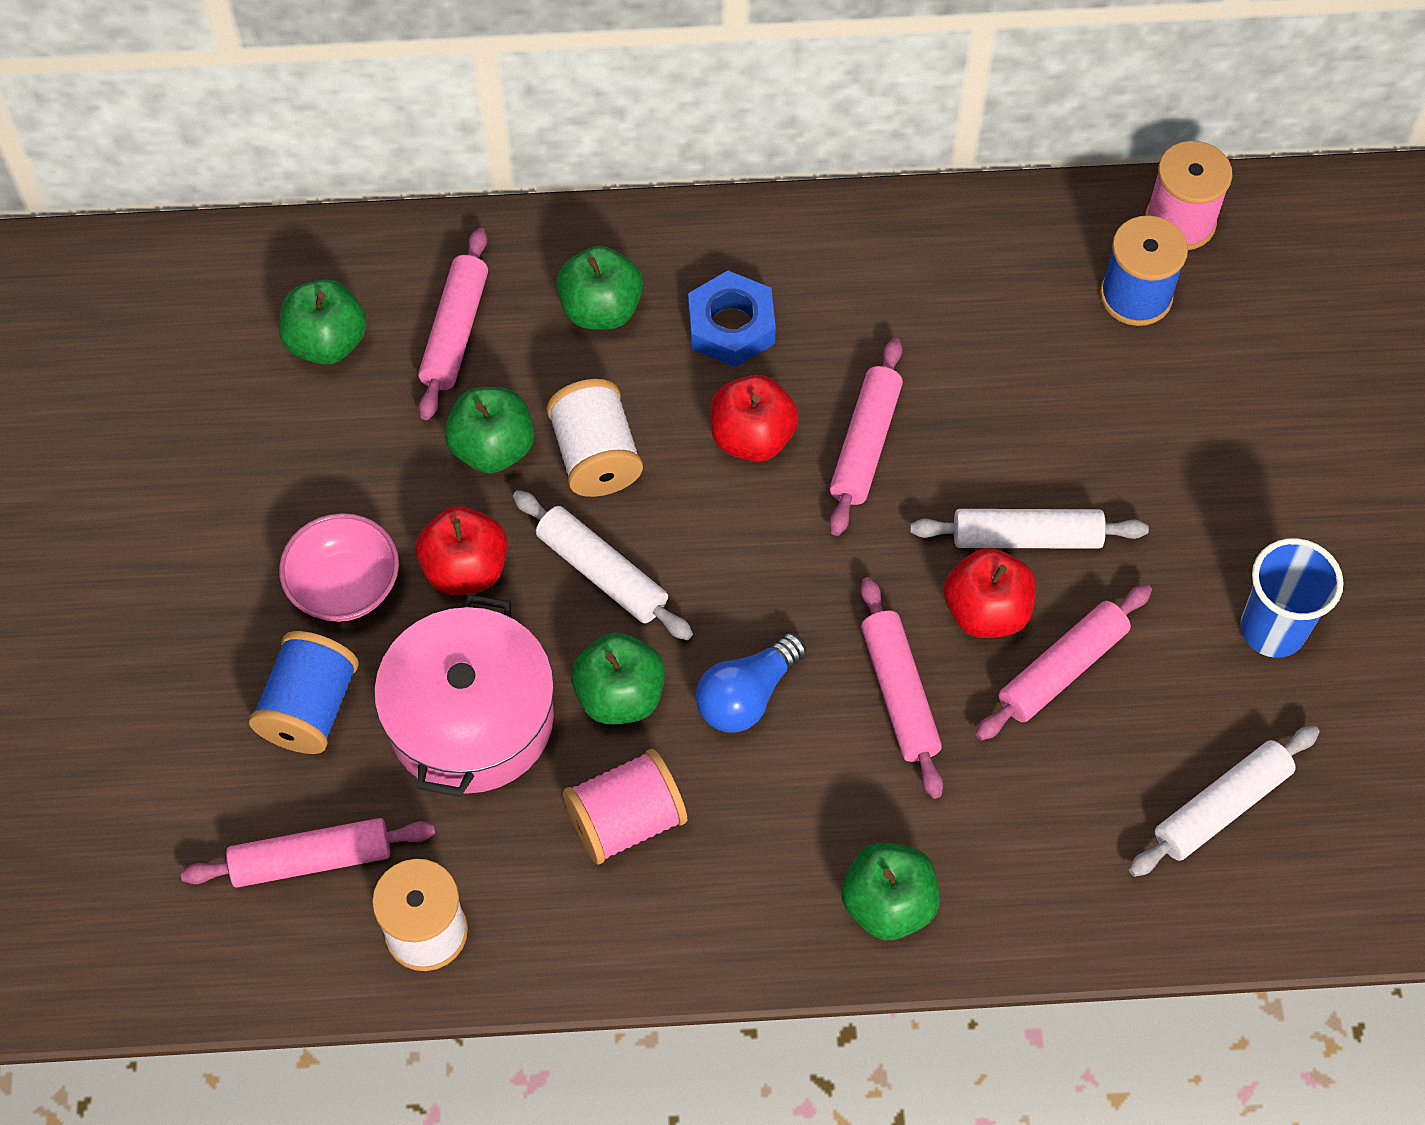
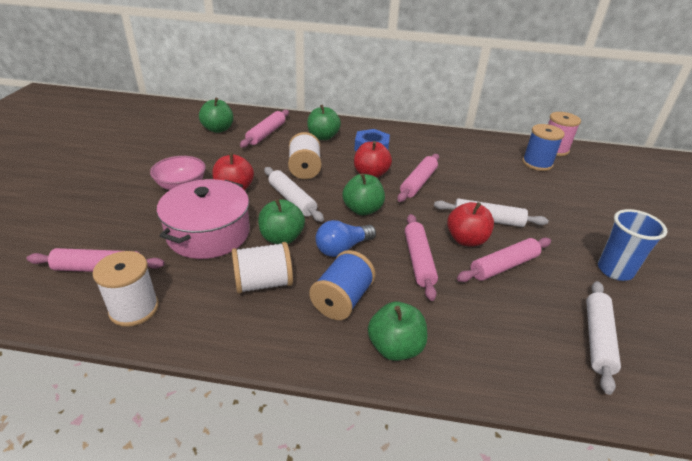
camera: 10 degrees right, 25 degrees down
blue spool [249,631,359,754] -> blue spool moved to [309,250,376,320]
green apple [445,387,535,473] -> green apple moved to [342,173,385,215]
pink spool [563,749,687,865] -> white spool [232,242,293,294]
white rolling pin [1129,725,1320,877] -> white rolling pin turned 45 degrees counterclockwise [586,281,621,395]

